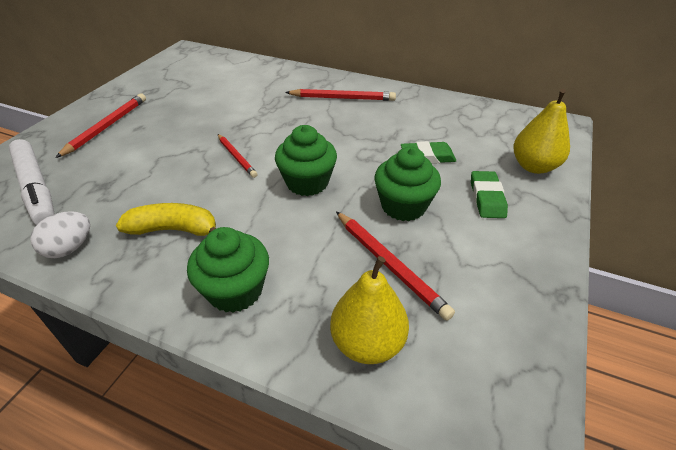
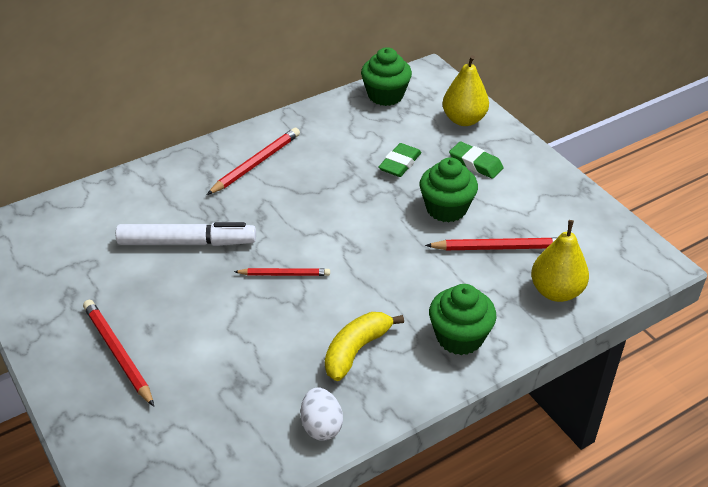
camera: 55 degrees left, 0 degrees up
white marker [9,139,55,225] -> white marker moved to [116,222,256,246]
green cupcake [275,125,337,196] -> green cupcake moved to [361,47,412,106]

